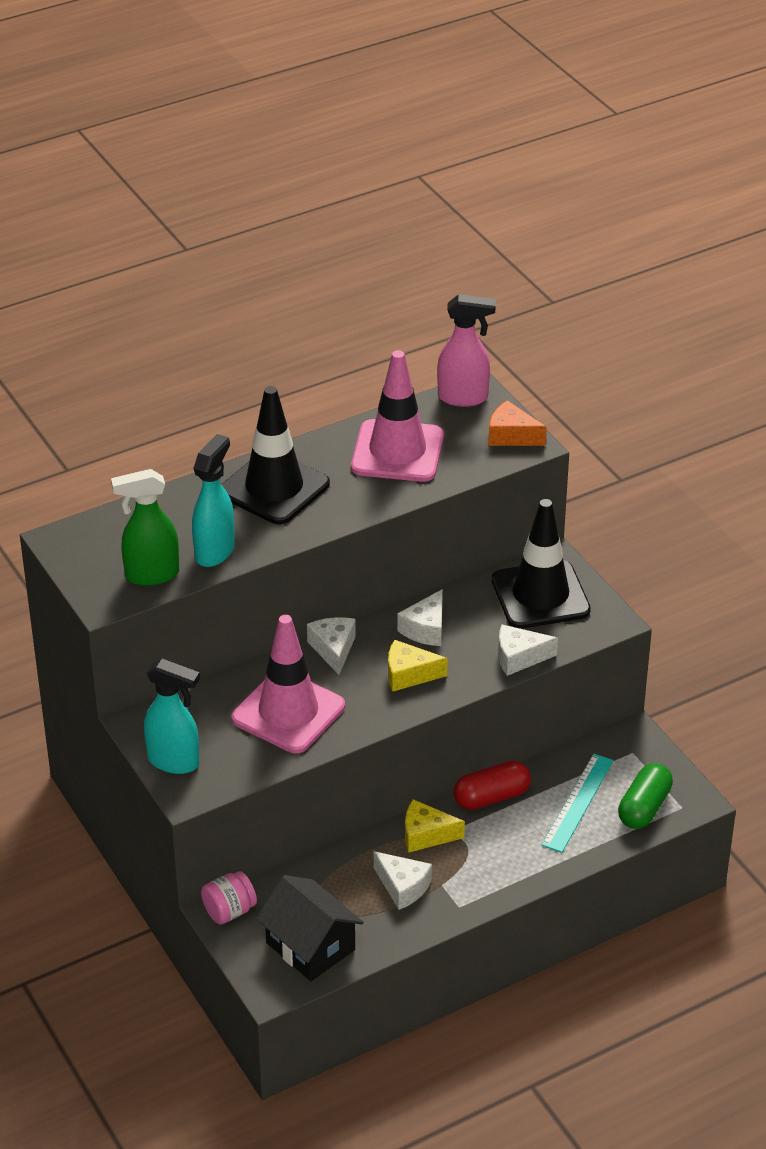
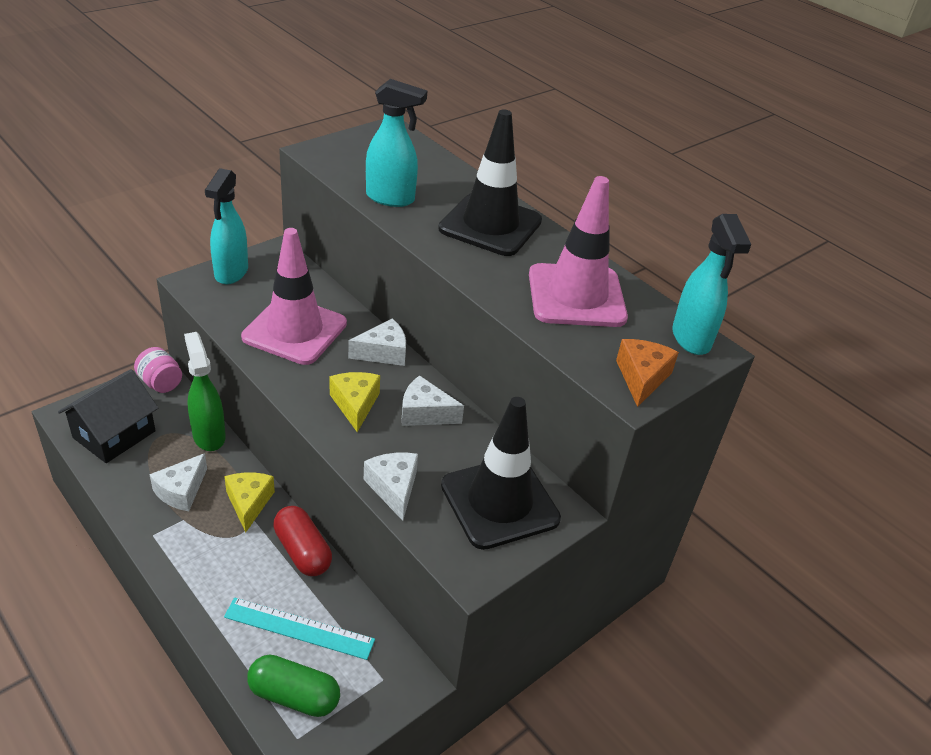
camera: 75 degrees right, 0 degrees up
green spray bottle [111,469,179,586] -> green spray bottle moved to [184,332,226,451]
pink spray bottle [437,294,496,407] -> turquoise spray bottle [672,214,751,355]

